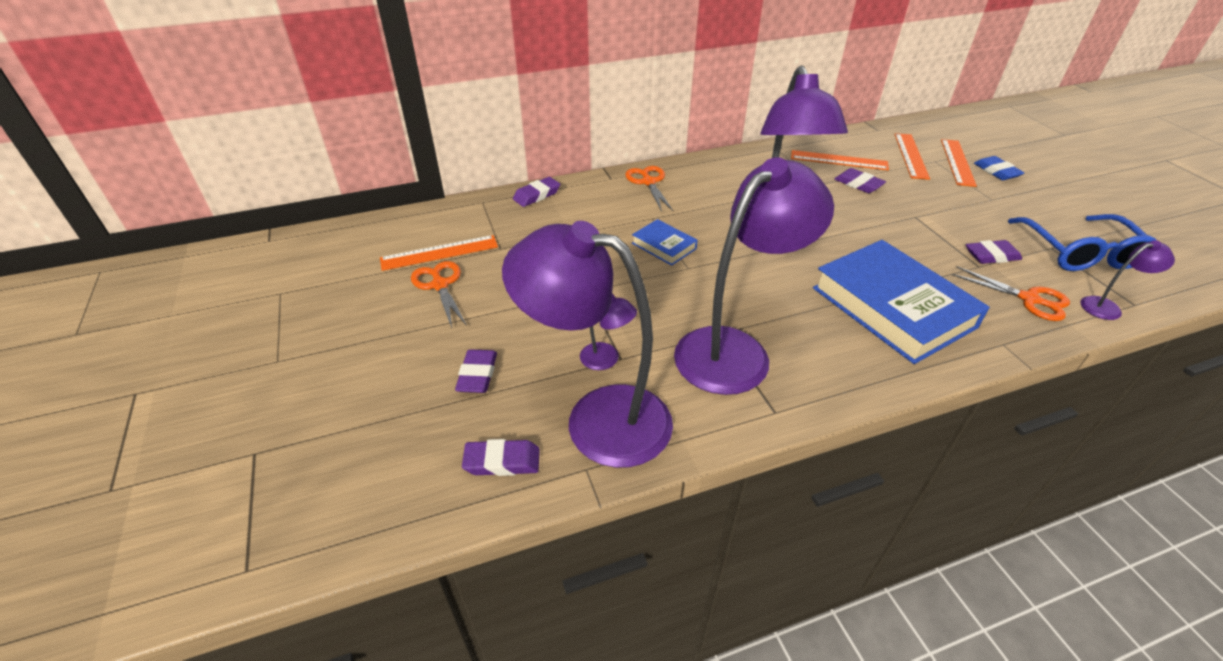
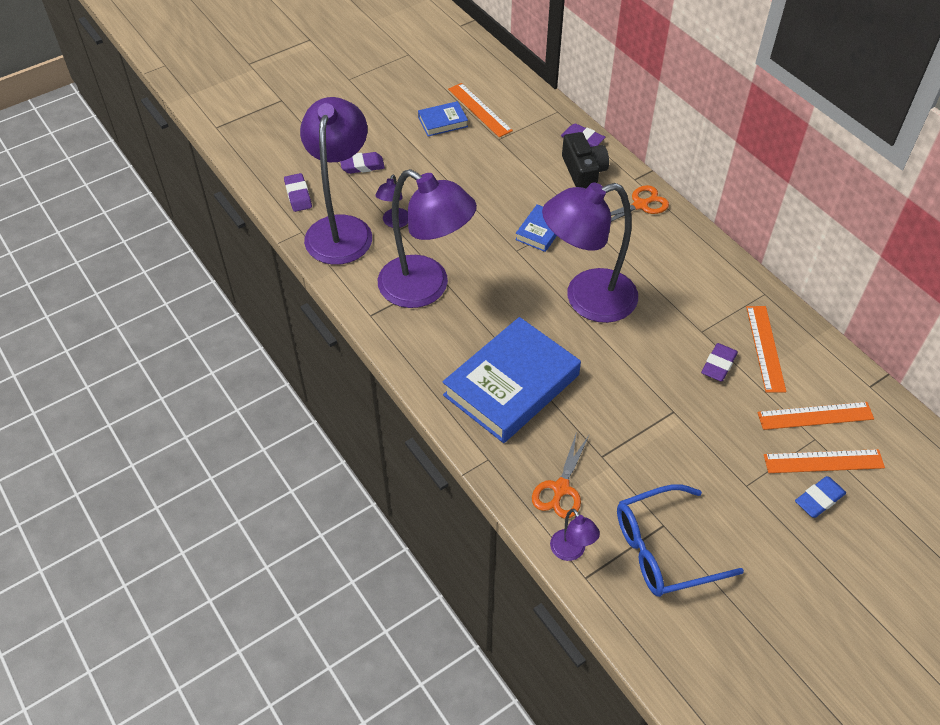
camera: 75 degrees right, 10 degrees up
orange scissors [411,261,467,328] -> blue book [418,101,468,136]
purple eraser [966,240,1022,264] -> none
none -> black camera [562,132,609,188]

